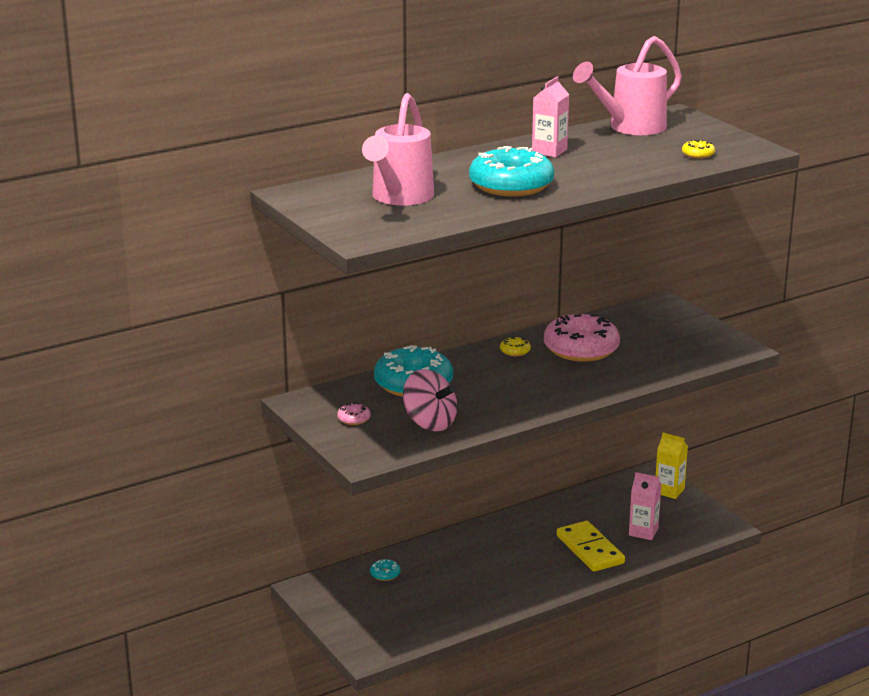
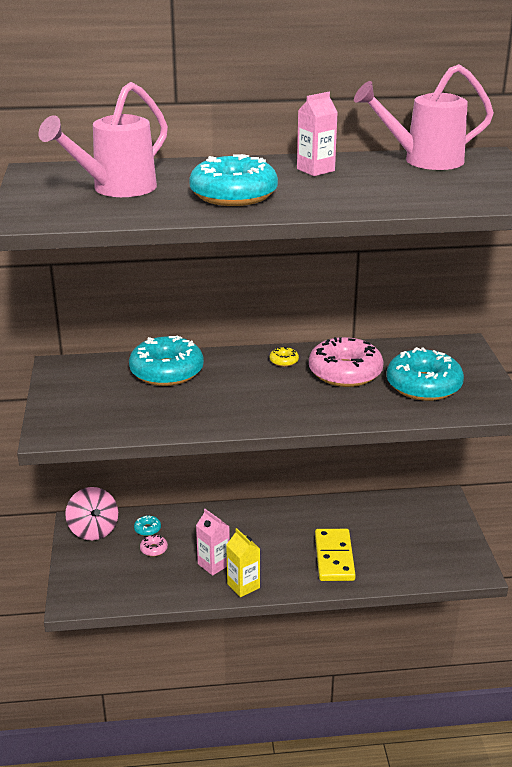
camera: 25 degrees right, 5 degrees up
pink donut [337,402,371,425] -> pink donut moved to [140,535,168,556]
pink spinning top [403,369,457,431] -> pink spinning top moved to [65,487,118,540]
pink carton [629,472,662,540] -> pink carton moved to [196,509,230,576]
yellow carton [656,433,688,499] -> yellow carton moved to [226,528,260,597]
yellow donut [682,140,715,159] -> none
none -> turquoise donut [386,347,464,401]

